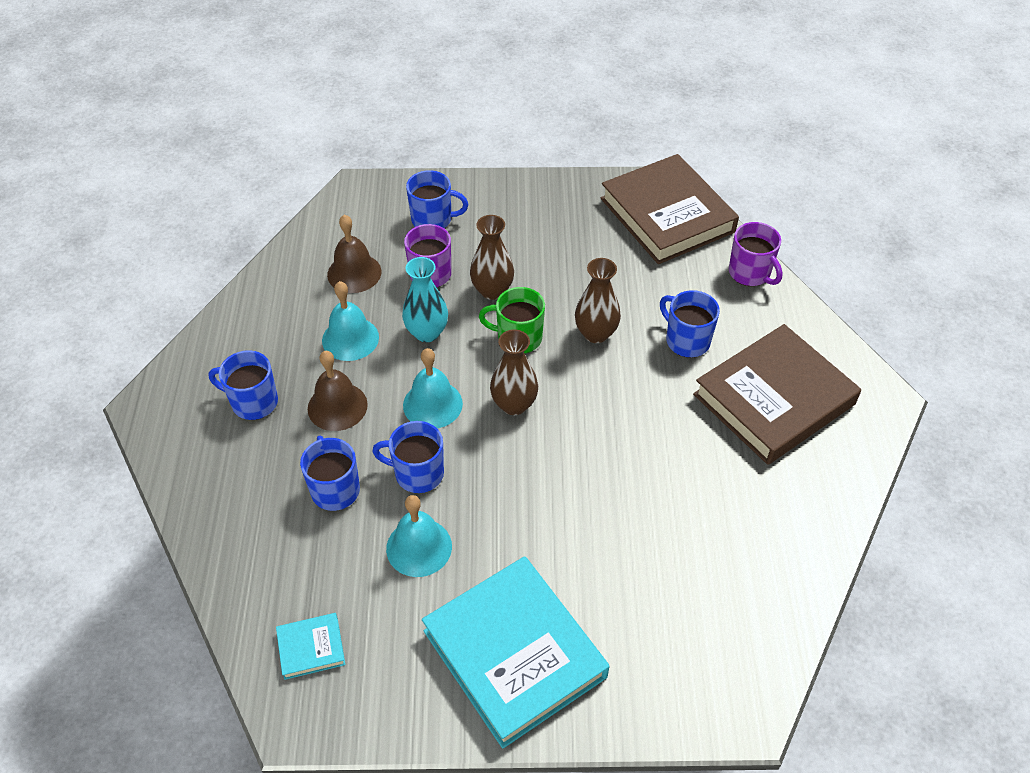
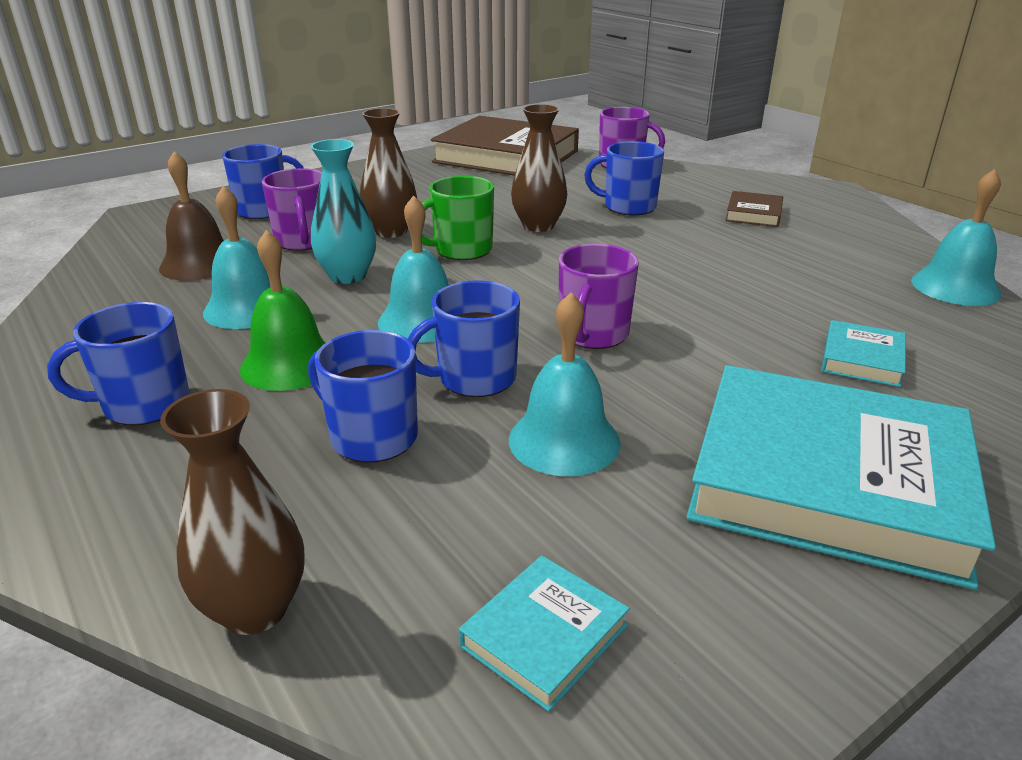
camera: 35 degrees left, 20 degrees down
brown bell [308,351,368,431] -> green bell [240,230,325,391]
brown vase [490,329,538,415] -> brown vase moved to [160,389,305,635]
brown book [693,324,861,465] -> brown book [725,191,783,227], size x0.42
none -> purple mug [559,244,639,349]
none -> turquoise book [821,320,906,387]
none -> turquoise bell [911,169,1001,306]

